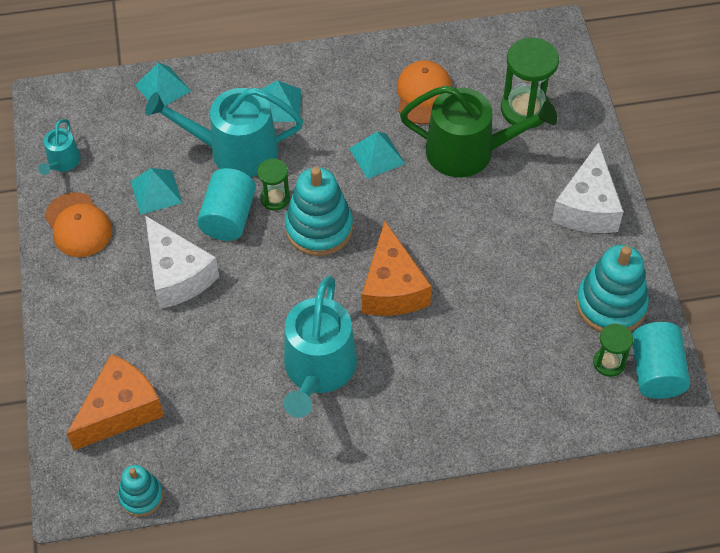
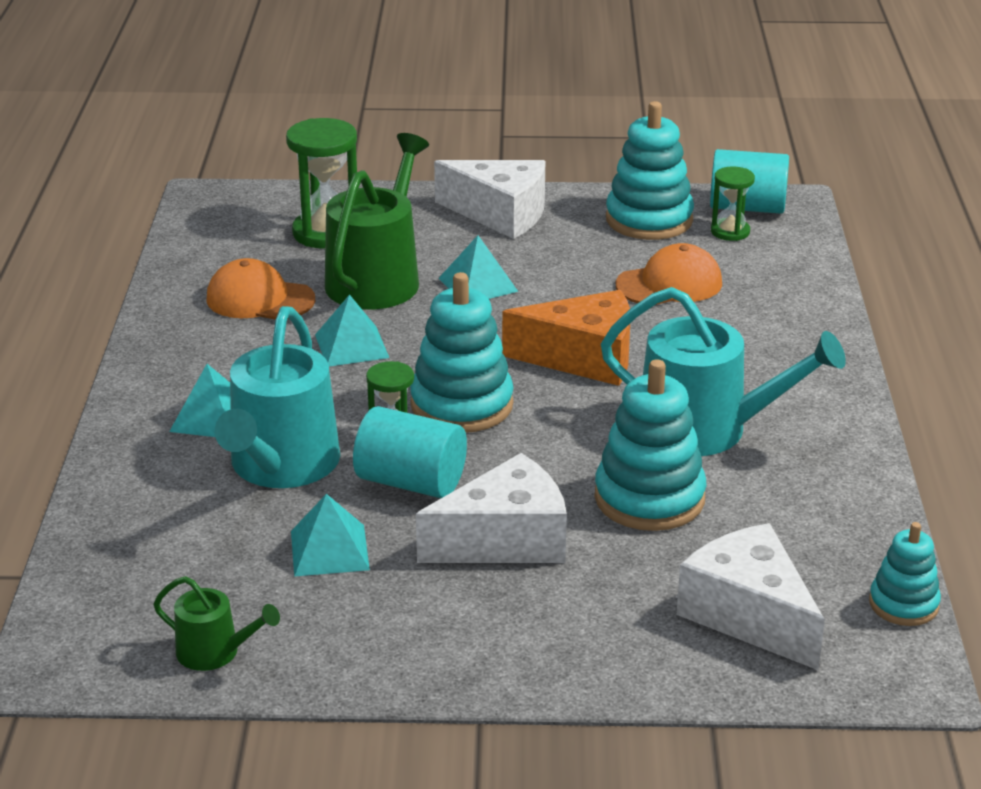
camera: 80 degrees left, 25 degrees down
turquoise watering can [38,119,81,175] -> green watering can [153,576,280,671]
orange cap [44,192,112,257] -> orange cap moved to [616,243,722,305]
orange cheese [66,354,164,450] -> white cheese [677,523,825,670]
turquoise pyramid [135,63,191,106] -> turquoise pyramid moved to [439,235,518,299]
none -> turquoise stacking toy [595,359,706,531]

